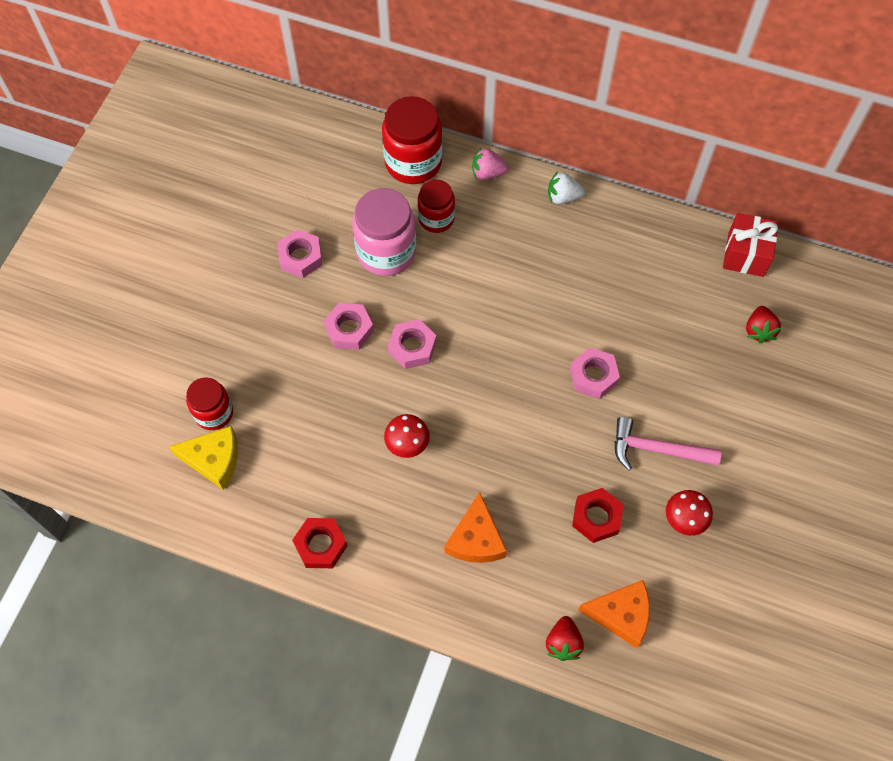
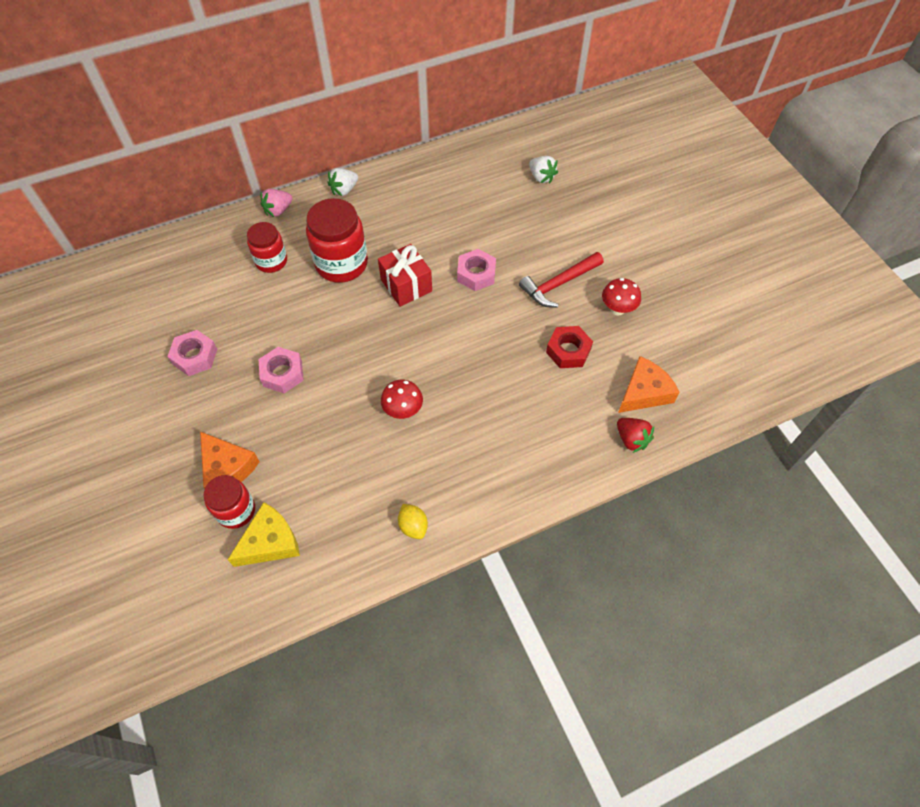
camera: 45 degrees left, 5 degrees down
red nut [292,518,347,568] -> yellow lemon [398,504,428,539]
pink jar [352,188,416,276] -> none
red jar [382,96,443,184] -> red jar moved to [306,198,368,283]
pink nut [388,319,437,369] -> none
orange cheese [444,492,507,563] -> orange cheese moved to [200,432,260,489]
pink hammer [614,417,722,470] -> red hammer [519,252,604,307]
red gift [723,213,779,277] -> red gift moved to [378,244,432,307]
red strawberry [746,306,781,344] -> white strawberry [529,156,558,183]

